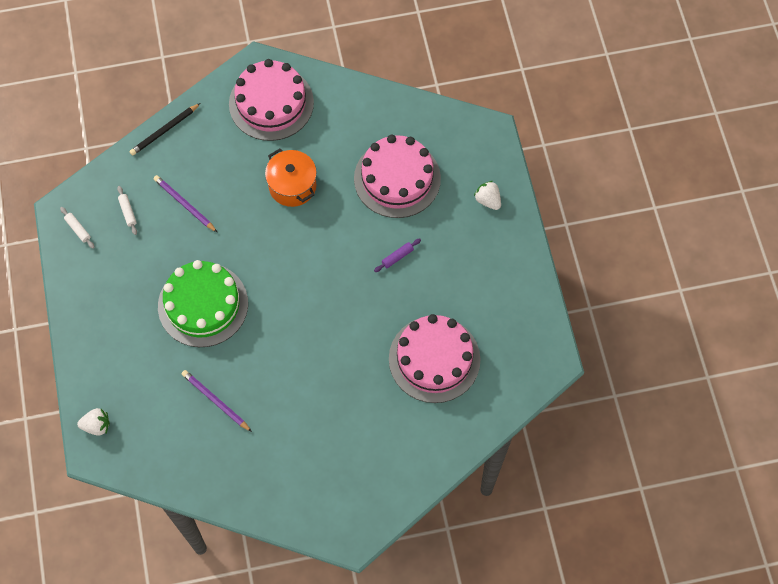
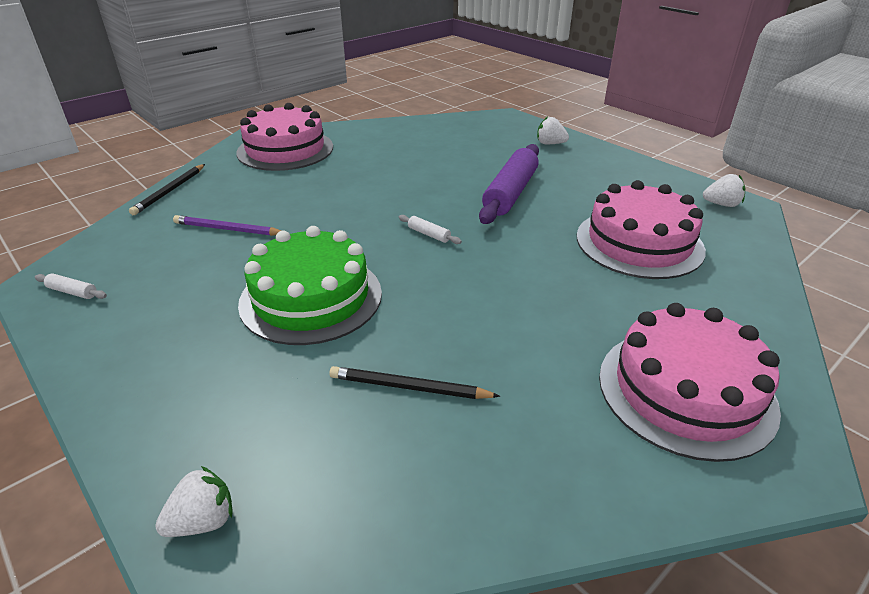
camera: 30 degrees left, 30 degrees down
white rolling pin [117,186,137,235] -> white rolling pin moved to [399,215,462,244]
purple pencil [182,370,252,432] -> black pencil [329,366,500,399]
orange pot [265,149,317,207] -> none
pink cake [354,135,441,218] -> pink cake moved to [599,303,781,462]
purple rolling pin [374,239,421,272] -> purple rolling pin [479,144,539,224], size x2.44
none -> white strawberry [703,174,745,207]

